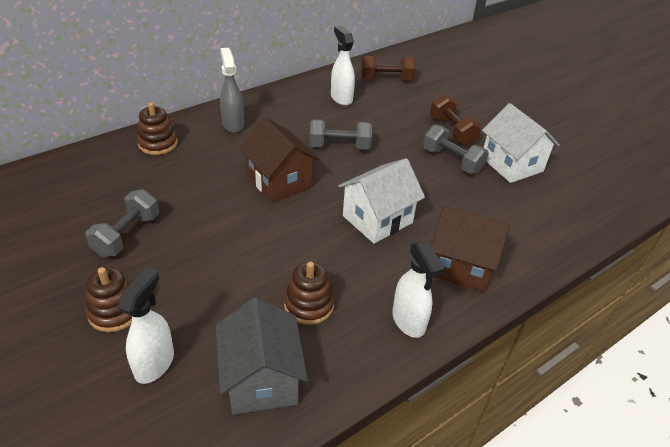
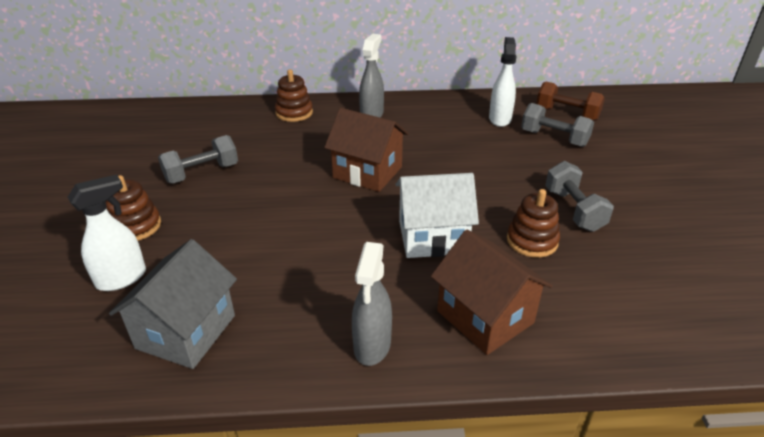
camera: 35 degrees right, 5 degrees down
brown house [239,117,319,203] -> brown house turned 60 degrees counterclockwise [324,108,409,192]
brown stacking toy [284,261,335,325] -> brown stacking toy moved to [507,189,560,258]
grey dumbbell [309,119,372,150] -> grey dumbbell moved to [521,103,594,147]
white spray bottle [392,241,445,338] -> grey spray bottle [352,242,392,366]
brown dumbbell [430,94,481,146] -> none
white house [482,103,560,183] -> none

